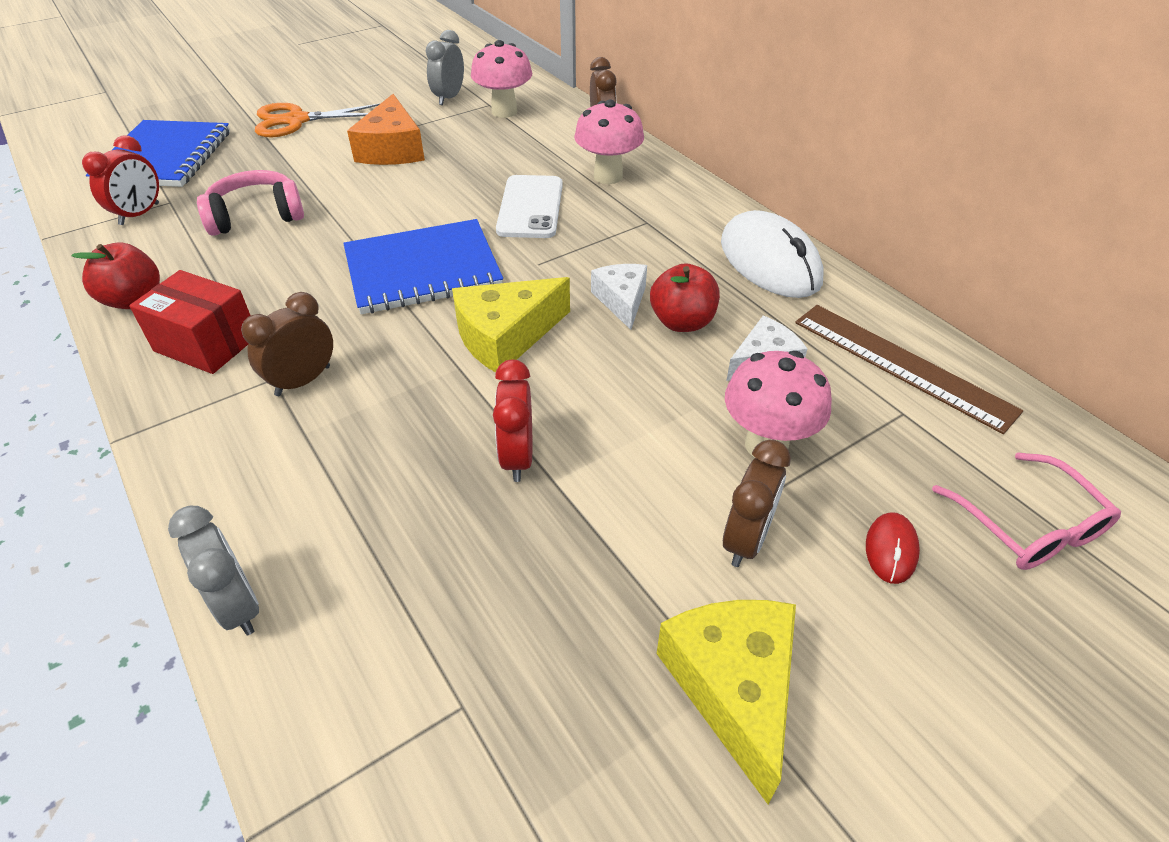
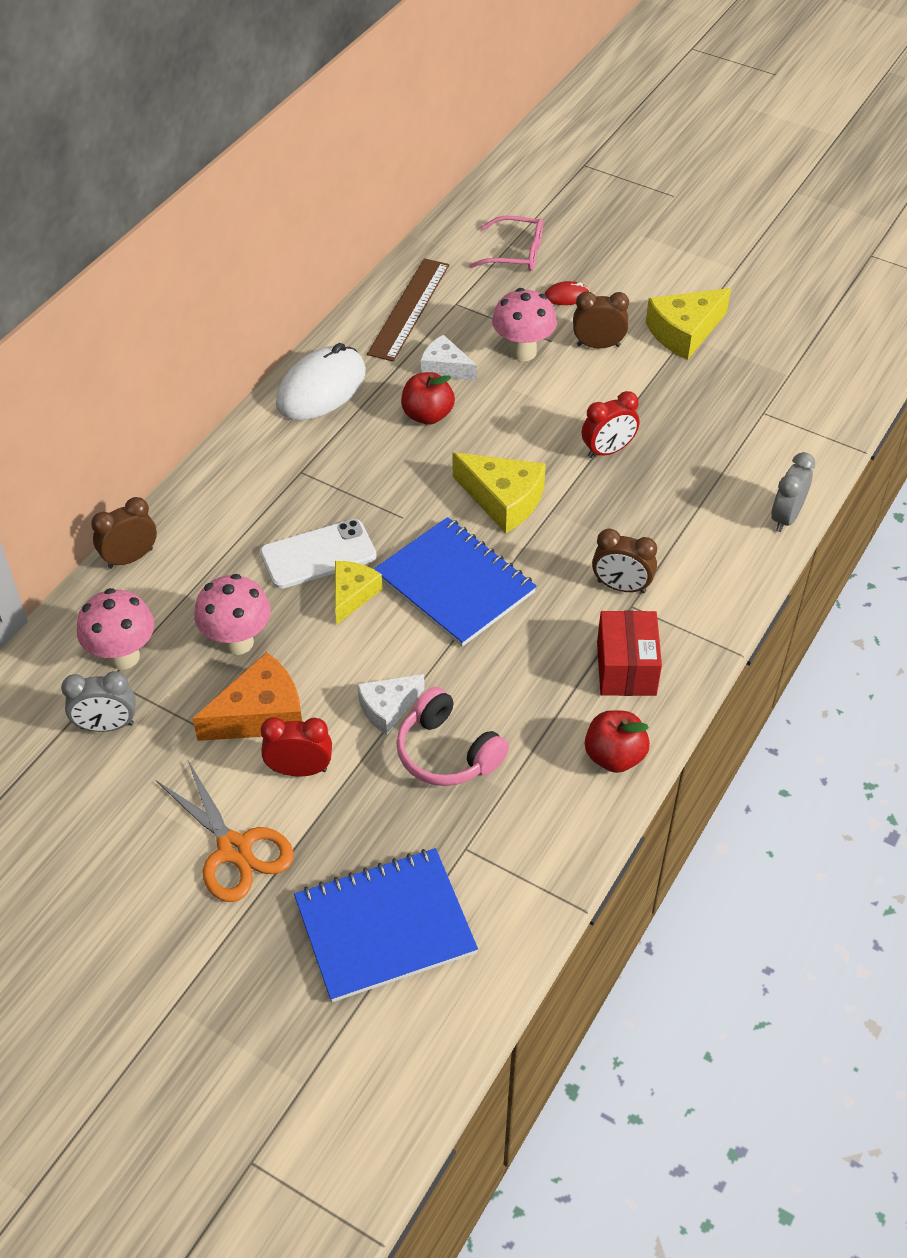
camera: 115 degrees left, 5 degrees up
red clock [82,135,159,225] -> red clock moved to [261,717,332,777]
pink mushroom [574,100,644,184] -> pink mushroom moved to [194,574,271,655]
white cheese [591,264,647,330] -> white cheese moved to [357,674,425,735]
pink glasses [932,452,1121,570] -> pink glasses turned 60 degrees clockwise [469,216,543,271]
none -> yellow cheese [335,561,383,625]

